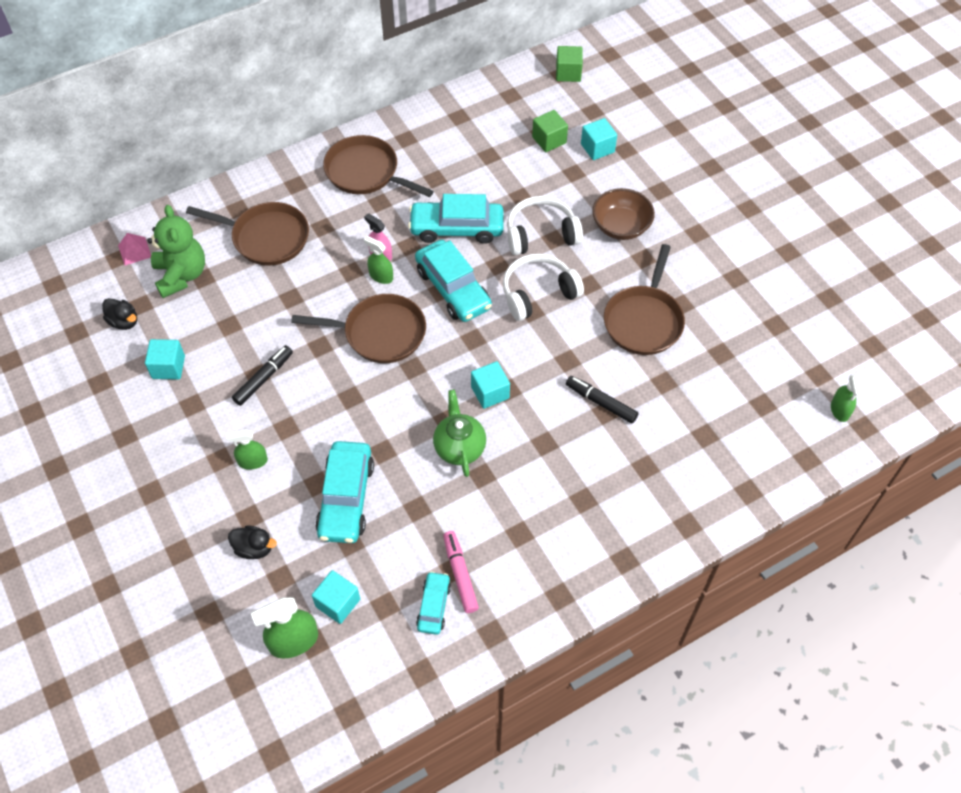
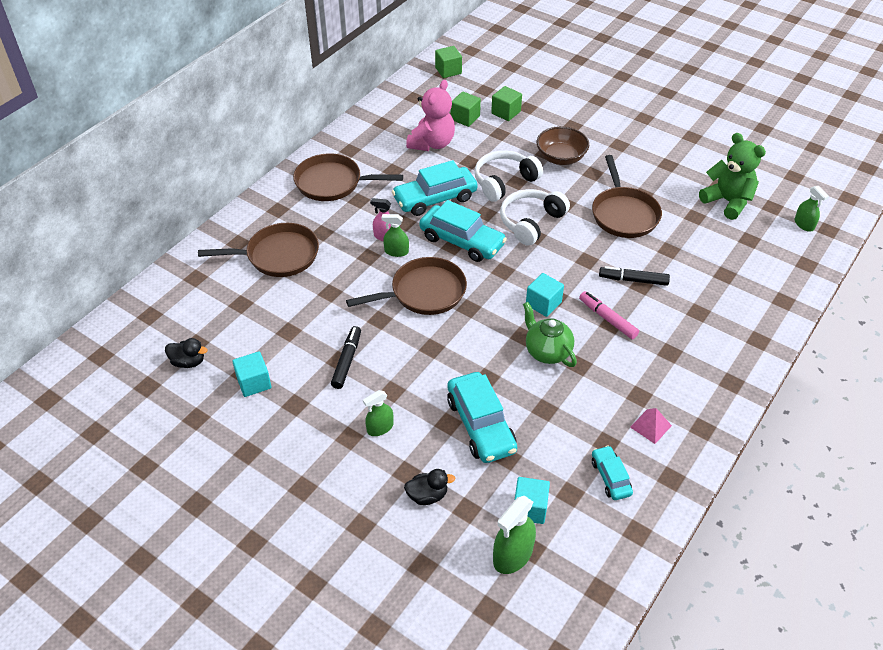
camera: 25 degrees left, 10 degrees down
pink pyramid [118,233,151,266] -> pink pyramid moved to [630,408,672,444]
green teddy bear [147,205,205,298] -> green teddy bear moved to [699,133,766,220]
pink marker [443,531,479,613] -> pink marker moved to [579,291,639,339]
turquoise cube [581,118,617,160] -> green cube [491,86,522,121]
none -> pink teddy bear [406,80,455,151]

